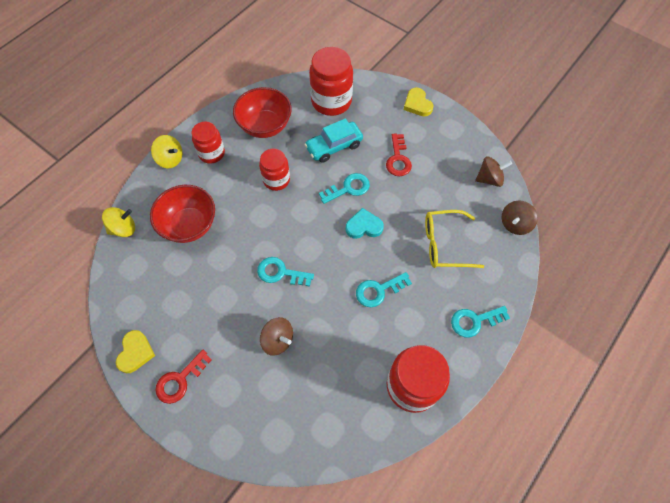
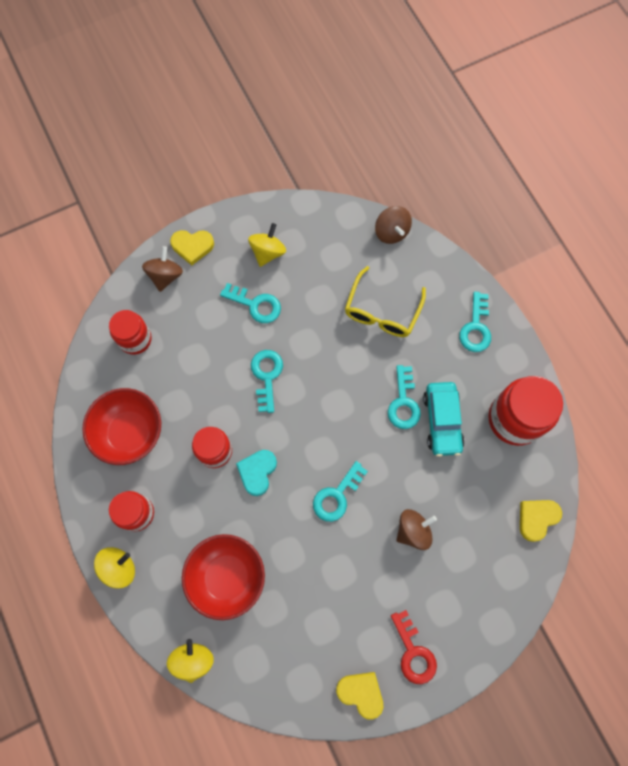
camera: 65 degrees left, 10 degrees up
turquoise car [304,118,363,163] -> turquoise car moved to [423,382,465,457]
red jar [309,47,353,116] -> red jar [109,310,152,355], size x0.62
turquoise heart [346,208,384,239] -> turquoise heart moved to [236,450,277,496]
red key [386,134,412,176] -> turquoise key [220,283,281,323]
brown spinning top [475,156,512,187] -> brown spinning top moved to [142,246,183,292]
none -> yellow spinning top [248,223,286,267]
none -> yellow heart [520,500,562,542]

